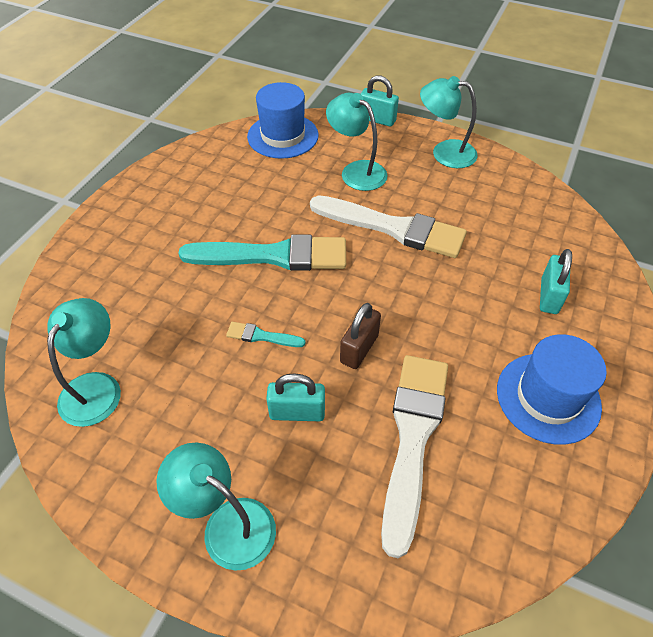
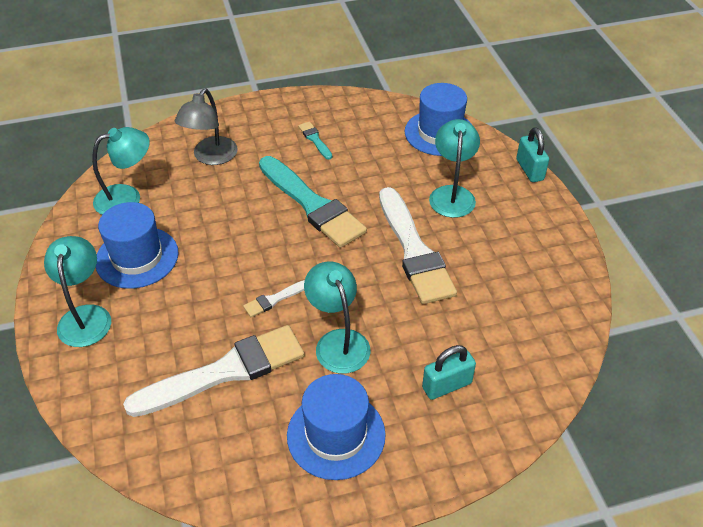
camera: 50 degrees right, 5 degrees down
turquoise brush [226,322,306,347] -> turquoise brush moved to [298,121,332,160]
turquoise padlock [266,373,325,421] -> none
brown padlock [340,303,381,369] -> white brush [243,280,305,317]
turquoise lamp [420,76,478,168] -> turquoise lamp moved to [304,261,370,374]
none -> blue hat [96,202,179,289]
none -> grey lamp [175,89,238,165]

